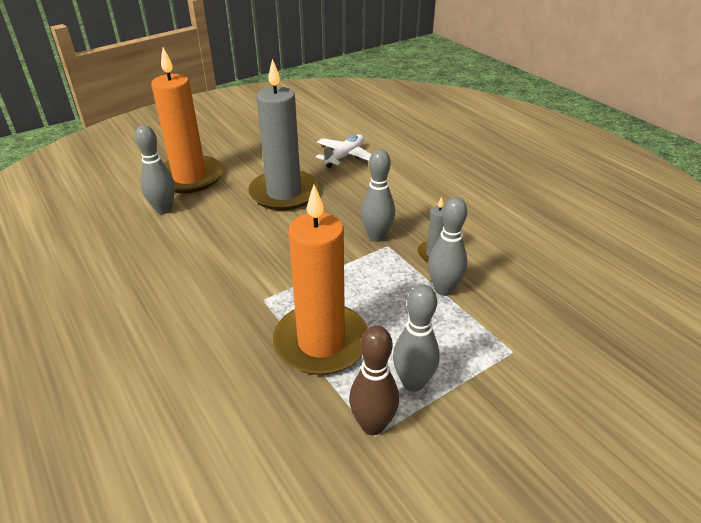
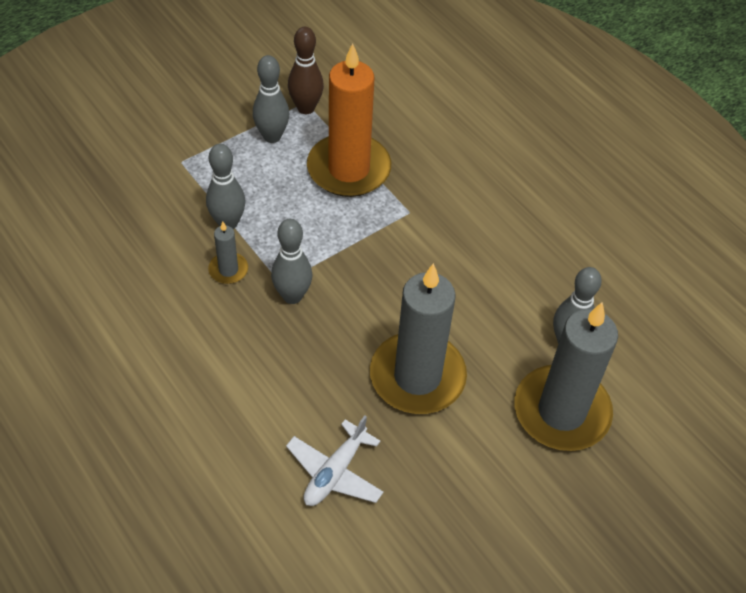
camera: 175 degrees right, 15 degrees up
orange candle [151,48,223,193] -> grey candle [514,302,618,451]

